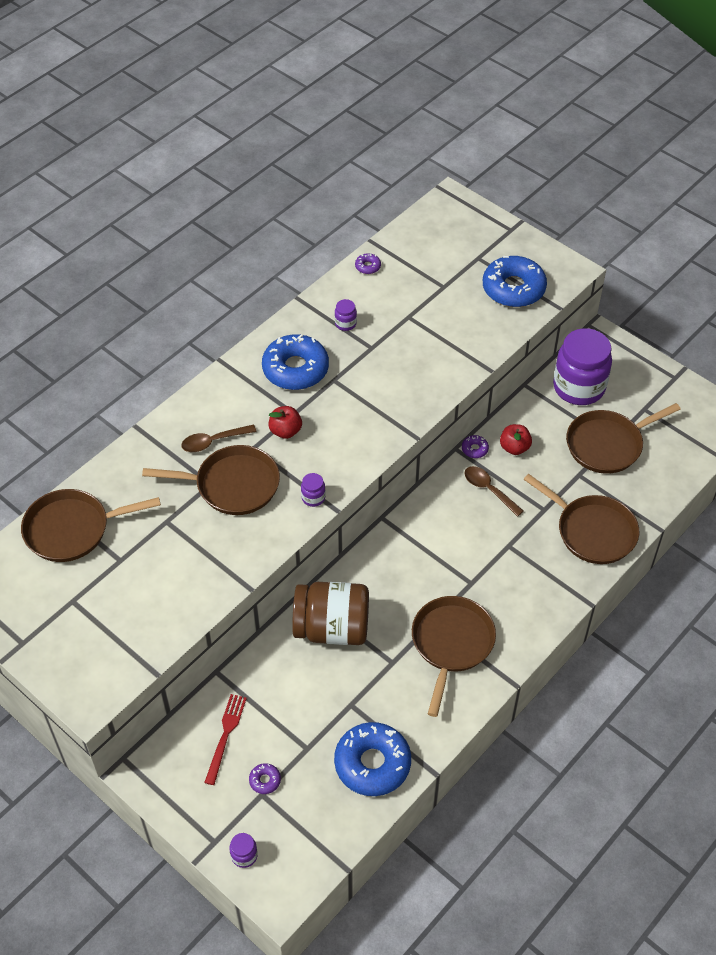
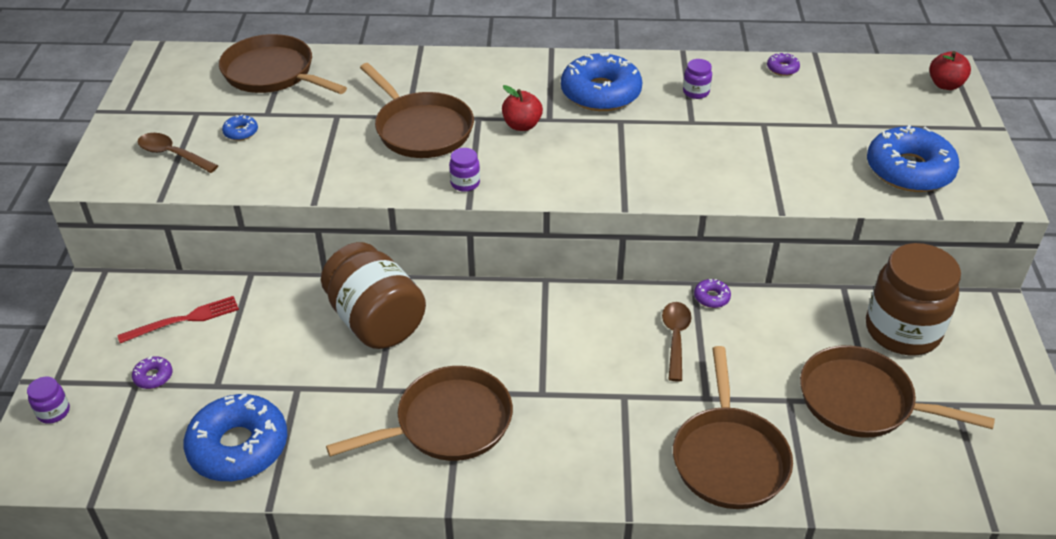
camera: 50 degrees right, 10 degrees down
brown spoon [181,424,257,452] -> brown spoon moved to [138,133,218,173]
red apple [500,424,532,455] -> red apple moved to [929,51,971,90]
purple jar [553,328,612,405] -> brown jar [866,243,961,356]
none -> blue donut [222,114,258,141]

